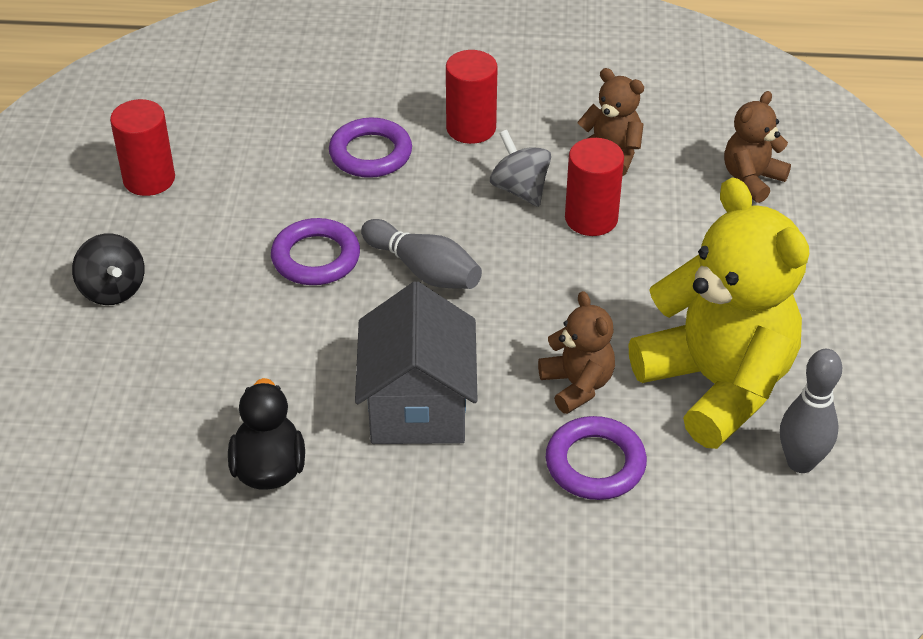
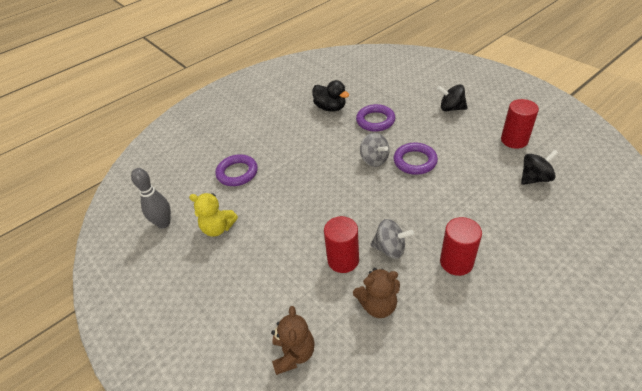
camera: 140 degrees right, 0 degrees up
purple ring [329,118,412,178] -> purple ring moved to [356,104,395,132]
grey house [355,281,478,444] -> none
grey bowling pin [361,219,482,289] -> none
brown teddy bear [538,291,615,414] -> none
yellow teddy bear [628,177,809,449] -> yellow teddy bear [189,193,238,236], size x0.47
none -> grey spinning top [360,133,390,167]
none -> black spinning top [521,150,559,185]

